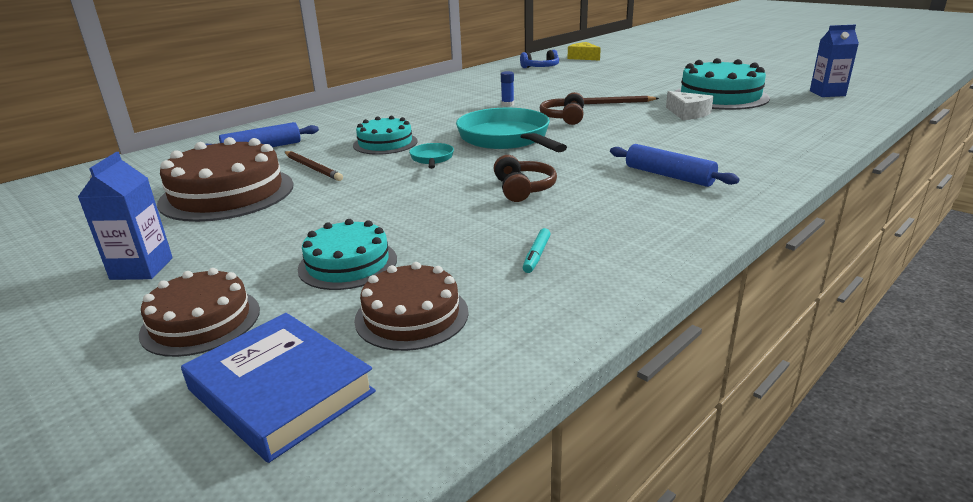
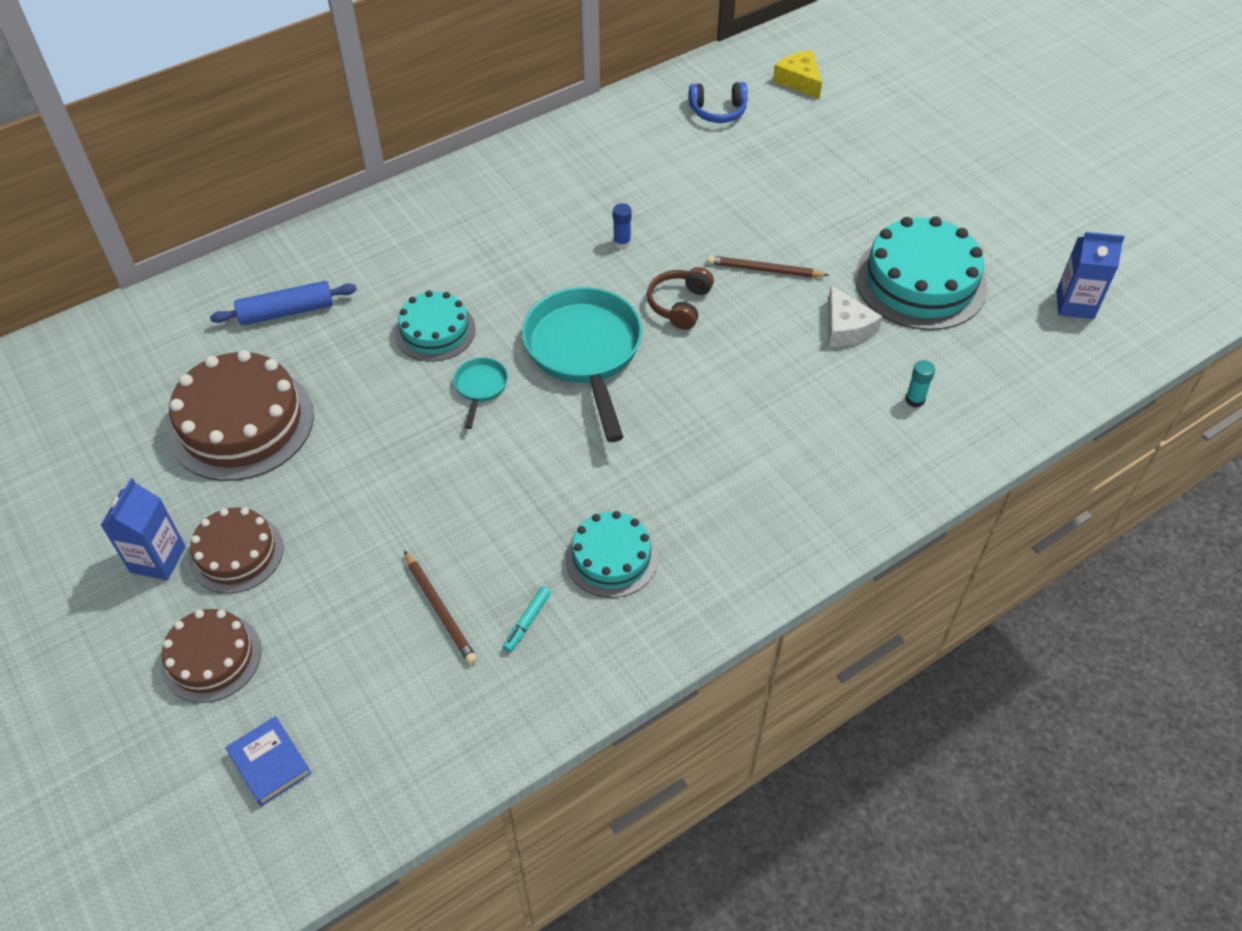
camera: 10 degrees right, 25 degrees up
blue book [181,313,376,463] -> blue book [226,716,312,806], size x0.60
brown pencil [285,151,343,181] -> brown pencil moved to [404,551,477,665]
turquoise cake [298,219,397,290] -> turquoise cake moved to [565,511,658,598]
brown cake [354,262,469,351] -> brown cake moved to [189,507,284,594]
brown headphones [494,155,557,202] -> none
blue rolling pin [610,144,740,187] -> none
none -> turquoise glue stick [905,360,935,407]

